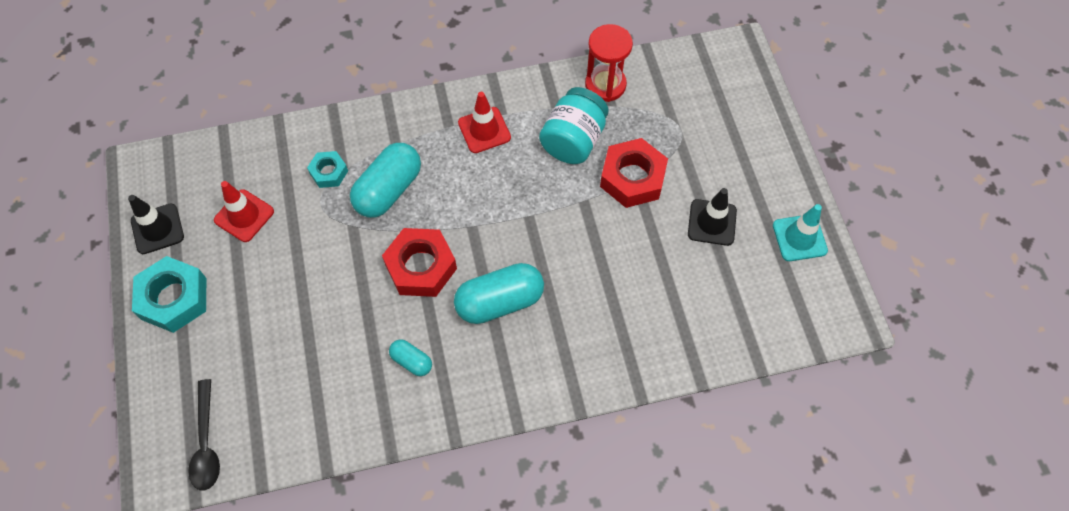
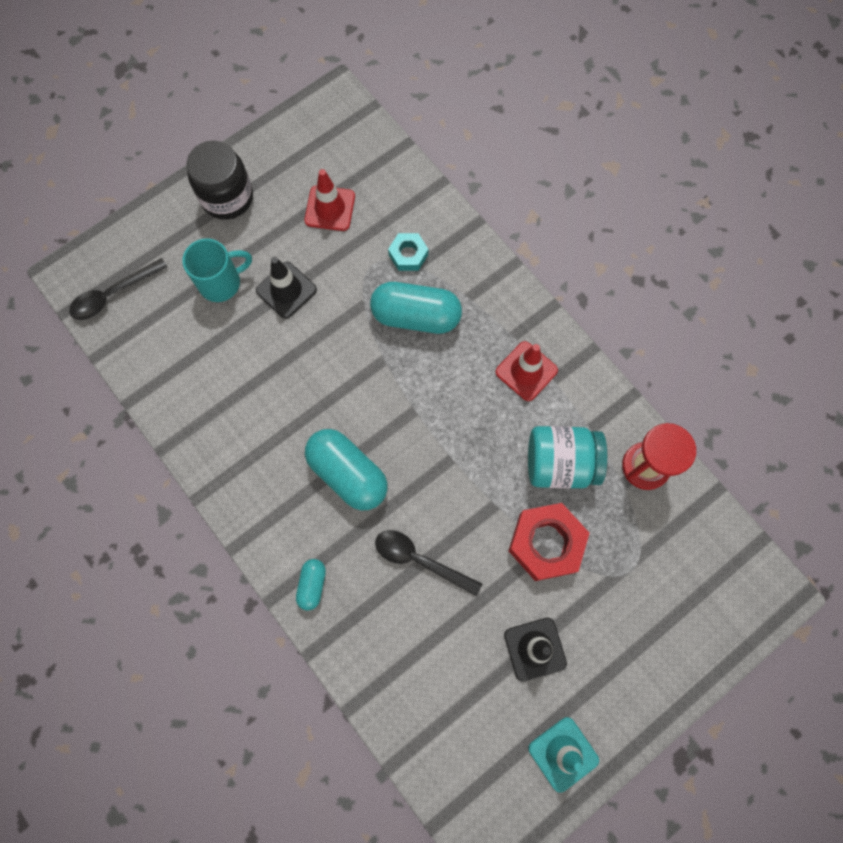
camera: 65 degrees right, 10 degrees up
black traffic cone [128,195,184,254] -> black traffic cone moved to [256,257,317,319]
turquoise nut [132,256,206,333] -> black jar [187,140,253,220]
red nut [382,228,457,297] -> none
turquoise capsule [389,339,432,376] -> turquoise capsule moved to [296,559,326,610]
none -> turquoise mug [182,238,252,302]
none -> black spoon [375,530,482,596]

